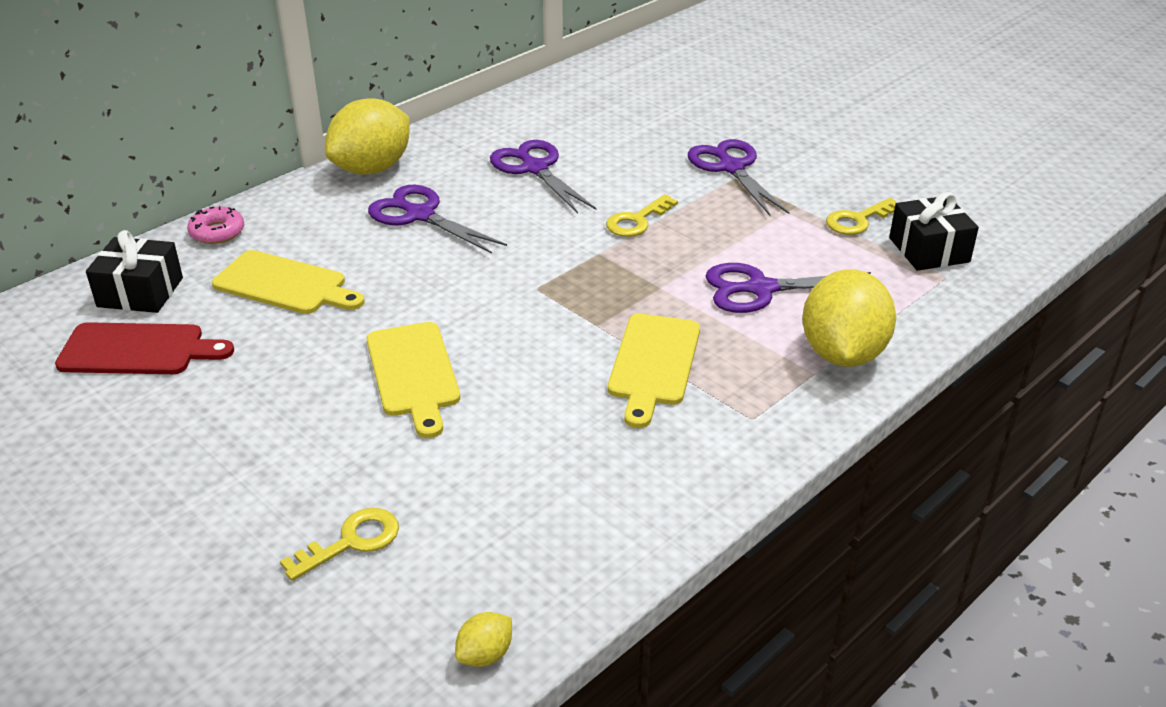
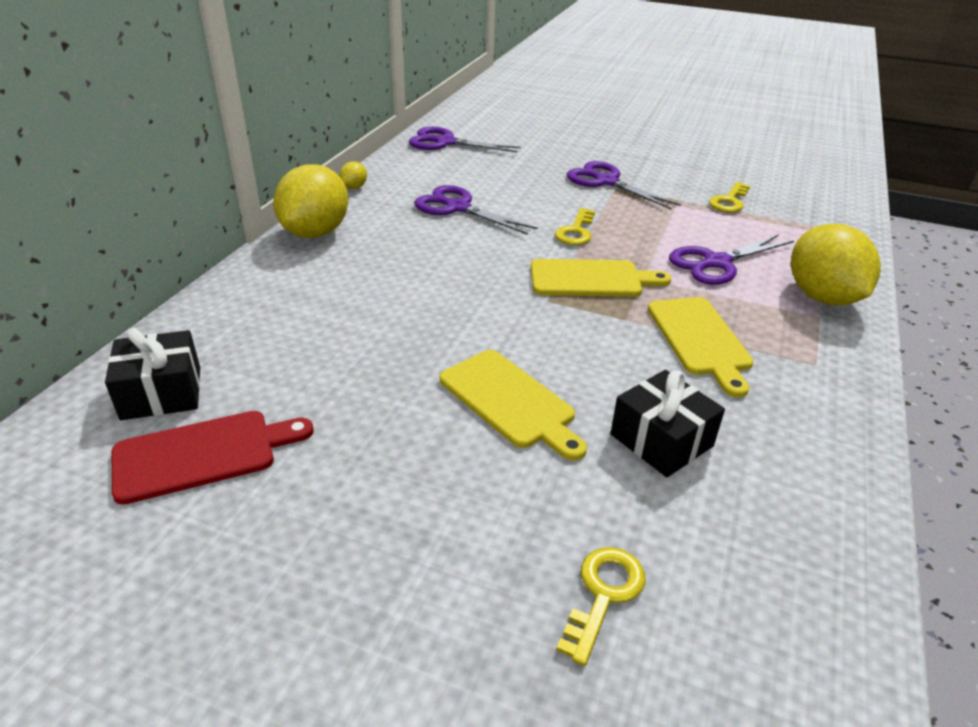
camera: 25 degrees left, 0 degrees up
pink donut [187,206,244,244] -> none
yellow cutting board [212,250,365,314] -> yellow cutting board moved to [531,259,671,297]
purple scissors [368,185,507,254] -> purple scissors moved to [409,127,521,152]
yellow lemon [455,612,512,667] -> yellow lemon moved to [339,162,367,189]
black gift [889,192,979,271] -> black gift moved to [610,370,725,477]

